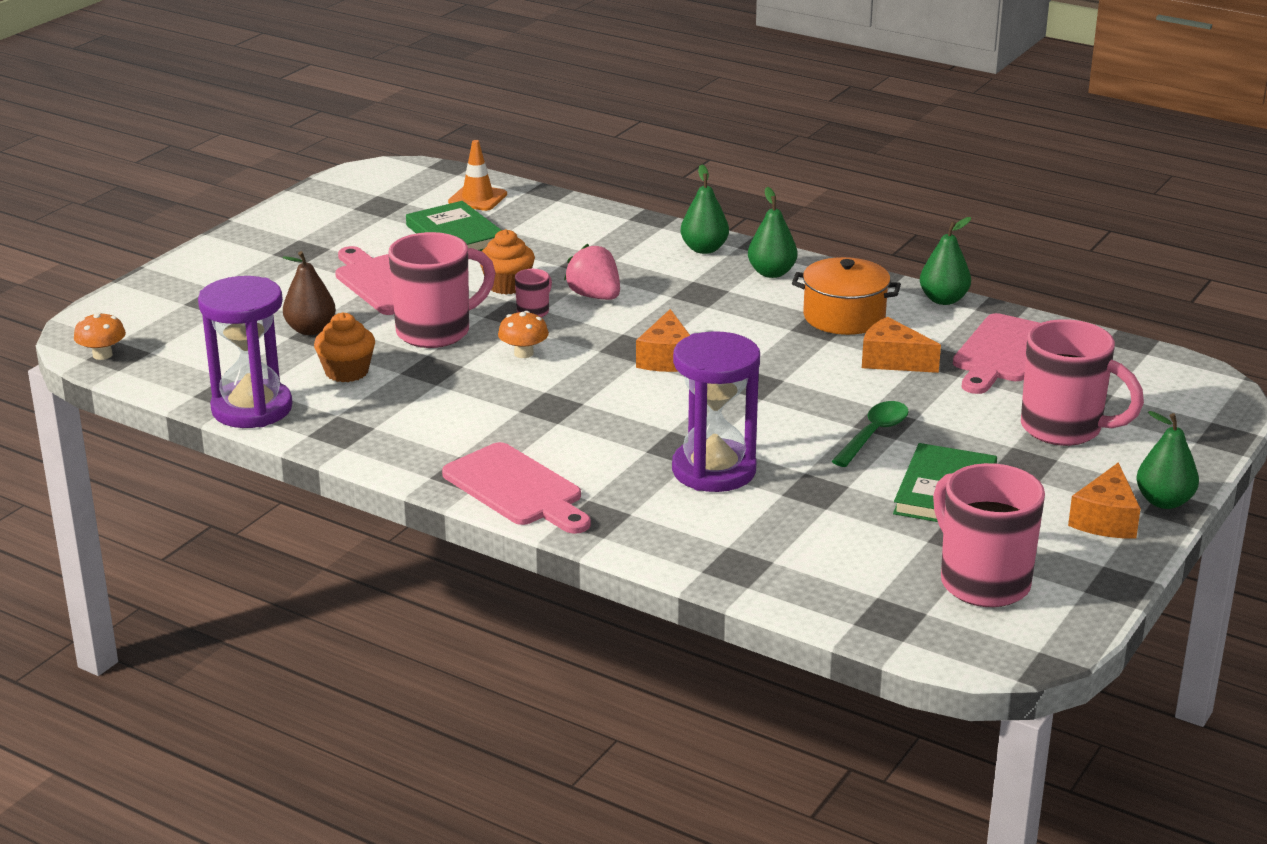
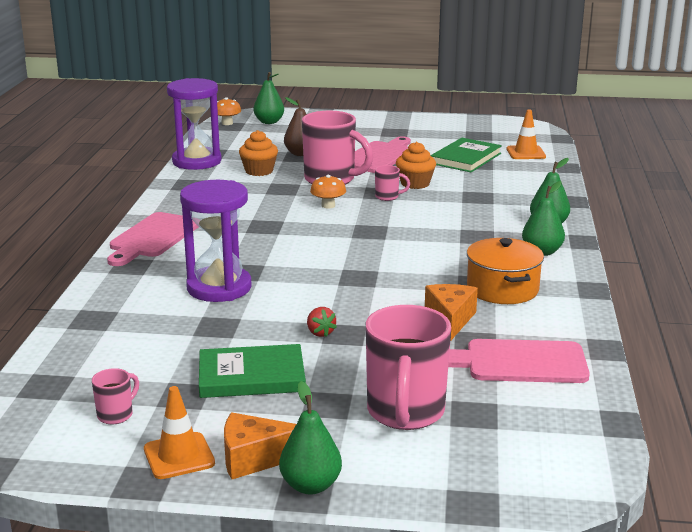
camera: 65 degrees right, 5 degrees down
pink strawberry [564,244,620,300] -> none
orange cheese [636,309,690,372] -> none
green spoon [832,401,909,467] -> red strawberry [307,307,337,337]
green pear [920,217,971,305] -> green pear moved to [254,72,284,124]
pink mug [933,463,1045,607] -> pink mug [92,368,139,425], size x0.45
none -> orange traffic cone [144,386,215,479]

